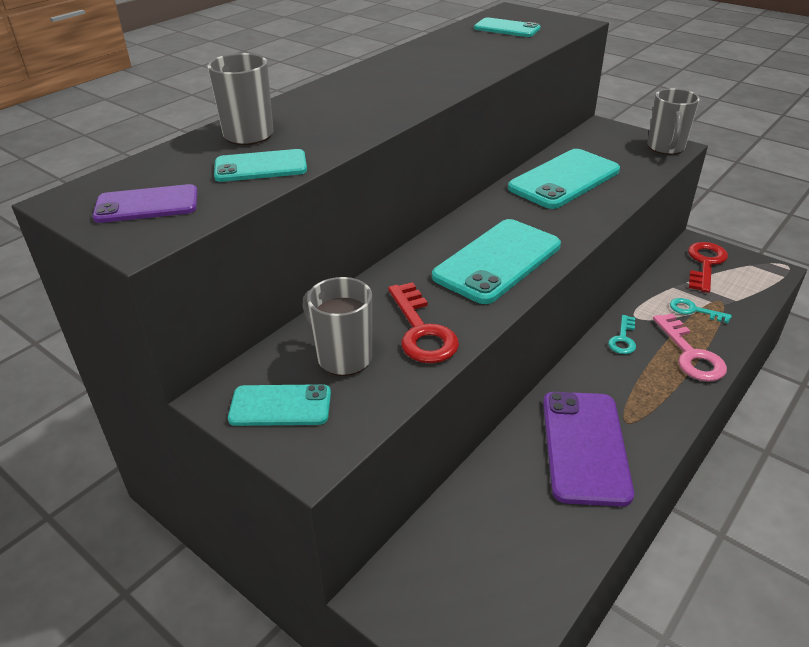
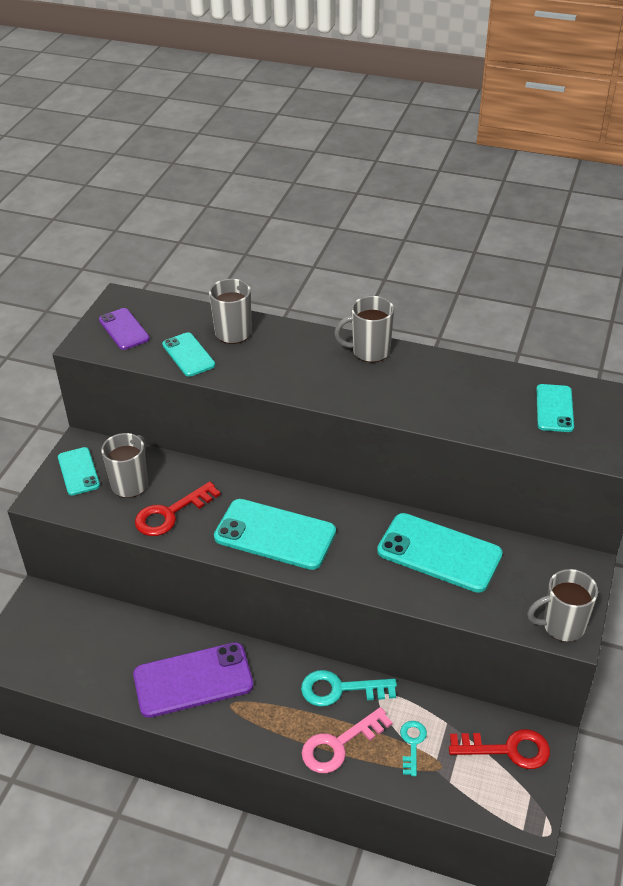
camera: 70 degrees right, 5 degrees up
turquoise key [608,315,636,354] -> turquoise key [301,670,397,707], size x1.63
none -> grey mug [334,296,394,362]

